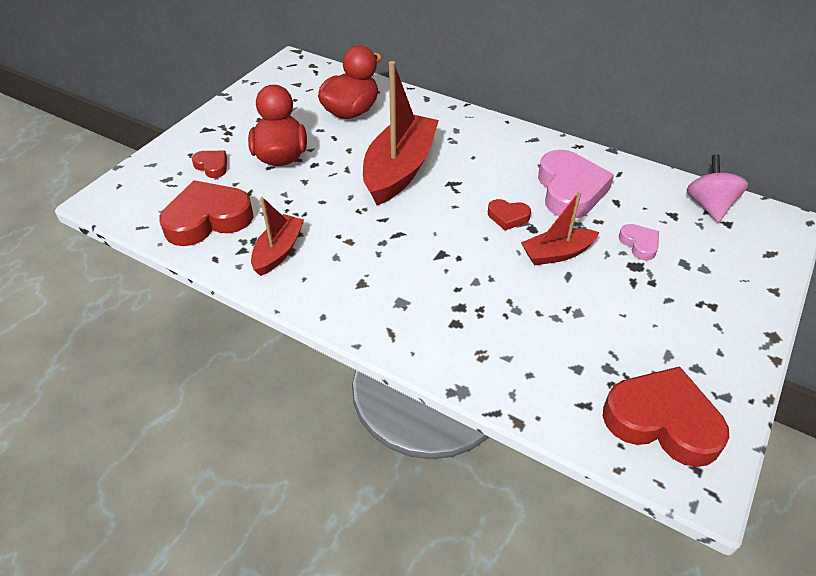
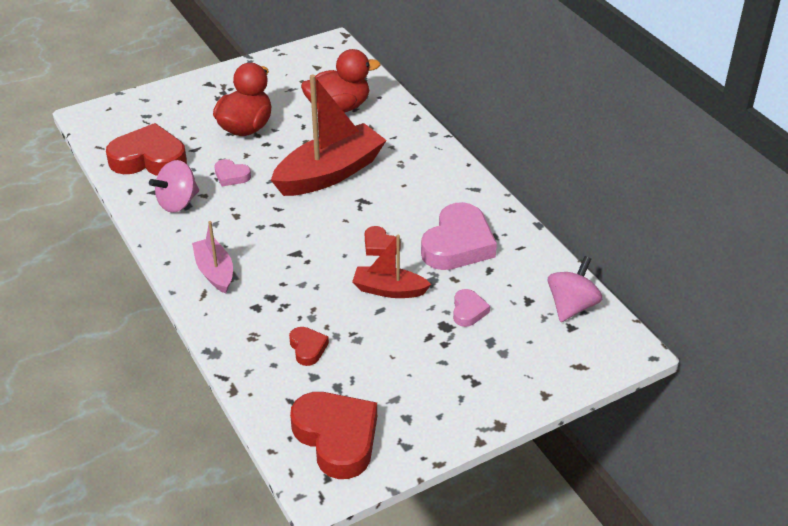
camera: 30 degrees right, 5 degrees down
red heart [192,151,227,178] -> red heart moved to [289,327,329,366]
red boat [251,197,304,276] -> pink spinning top [149,160,199,213]
none -> pink boat [192,221,233,293]
none -> pink heart [214,159,251,187]

